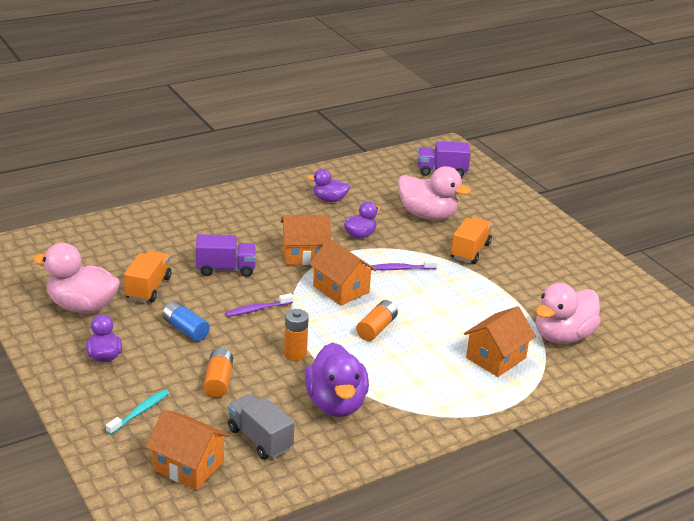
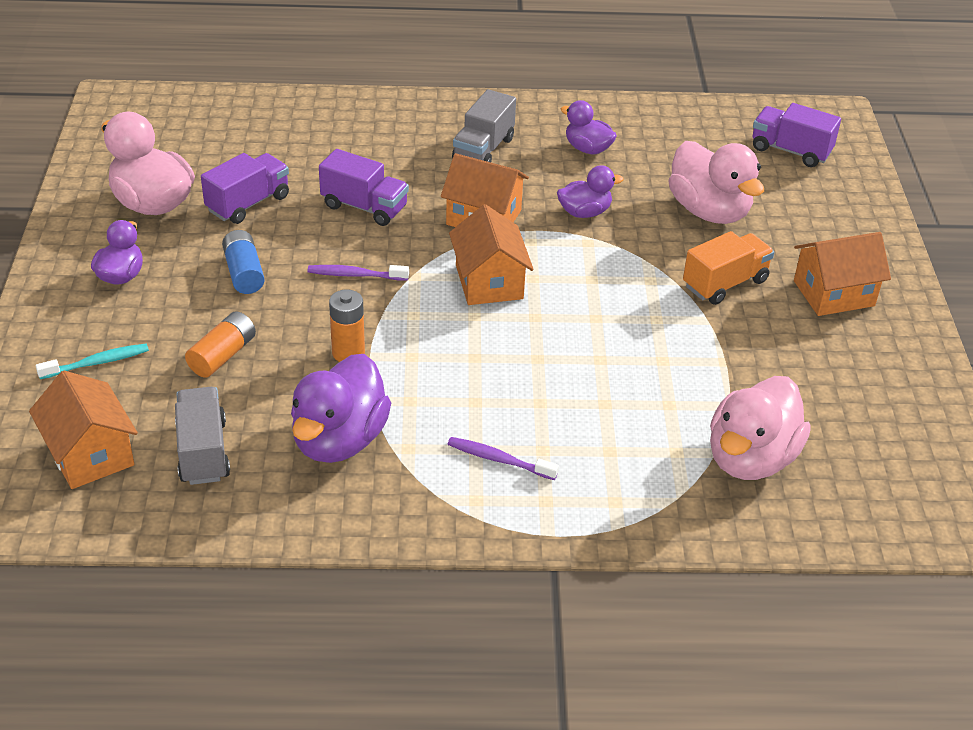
camera: 30 degrees right, 10 degrees up
orange truck [124,251,171,303] -> purple truck [201,153,289,224]
orange battery [356,300,398,341] -> none
purple toothbrush [371,260,437,270] -> purple toothbrush moved to [448,437,559,480]
orange house [464,306,536,377] -> orange house moved to [794,232,891,316]
pink duck [536,283,601,344] -> pink duck turned 45 degrees counterclockwise [710,376,811,480]
none -> grey truck [452,89,516,162]

